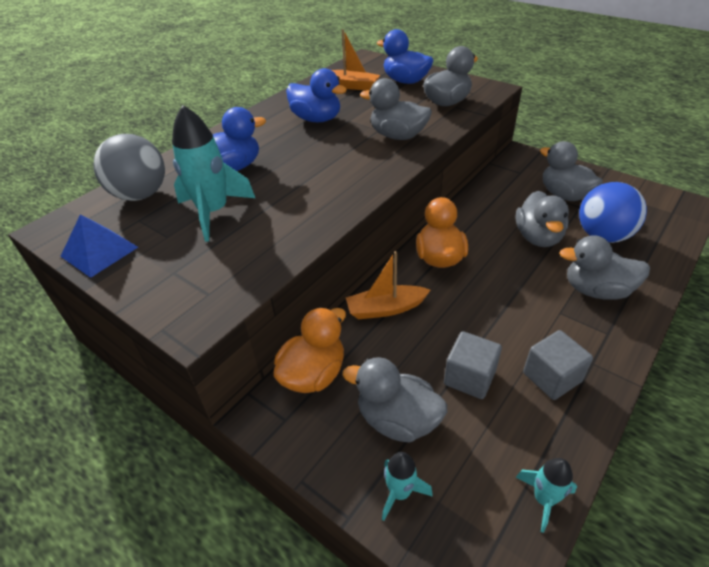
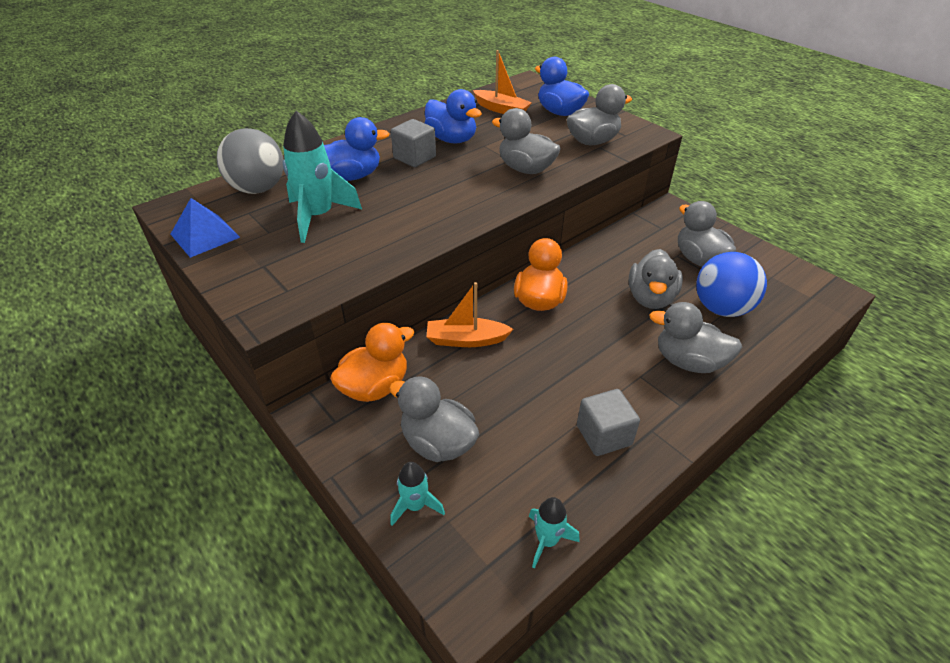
camera: 10 degrees right, 0 degrees up
grey cube [444,331,502,399] -> grey cube moved to [391,119,436,167]

